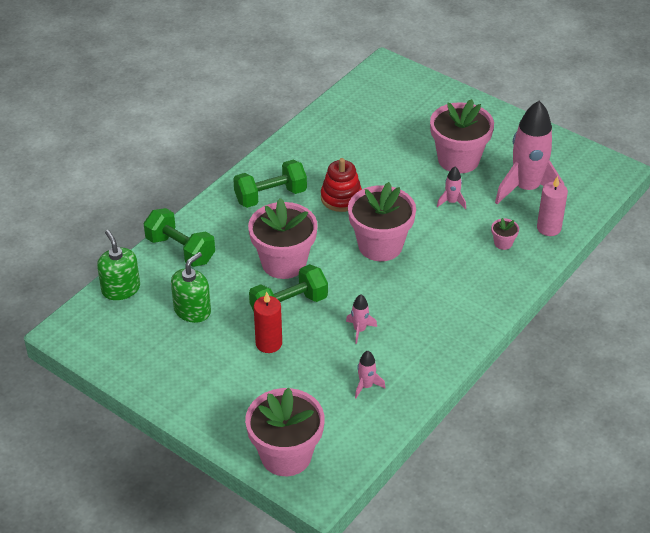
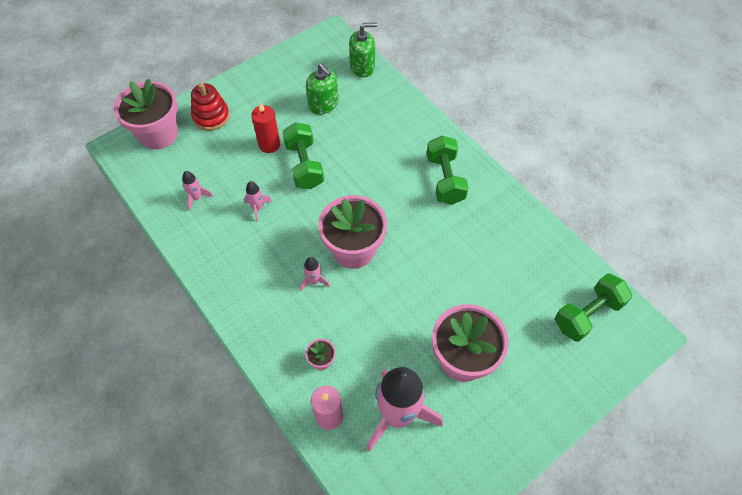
camera: 105 degrees right, 15 degrees up
green dumbbell [143,208,215,267] -> green dumbbell moved to [555,273,632,342]
pink flower pot [248,198,318,279] -> none
red stacking toy [321,158,362,212] -> red stacking toy moved to [191,83,230,131]
pink rocket [437,167,466,210] -> pink rocket moved to [300,257,330,291]

